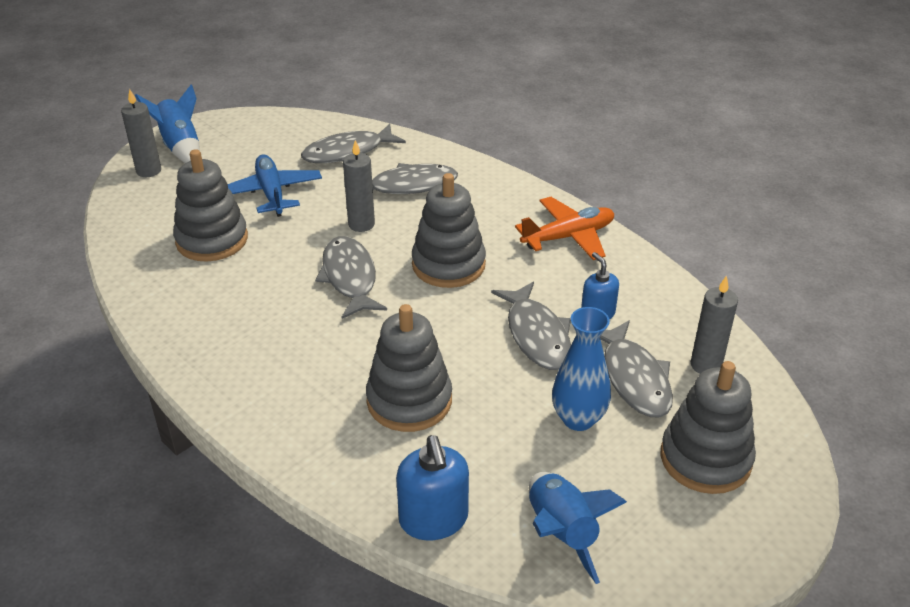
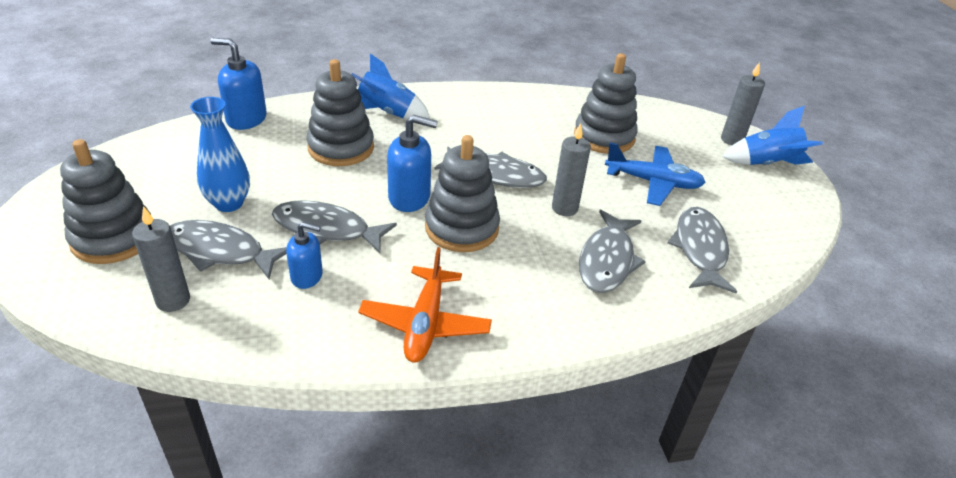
camera: 120 degrees right, 0 degrees up
blue rocket [529,472,627,584] -> blue rocket moved to [351,53,430,119]
none -> blue soap dispenser [387,115,438,212]

